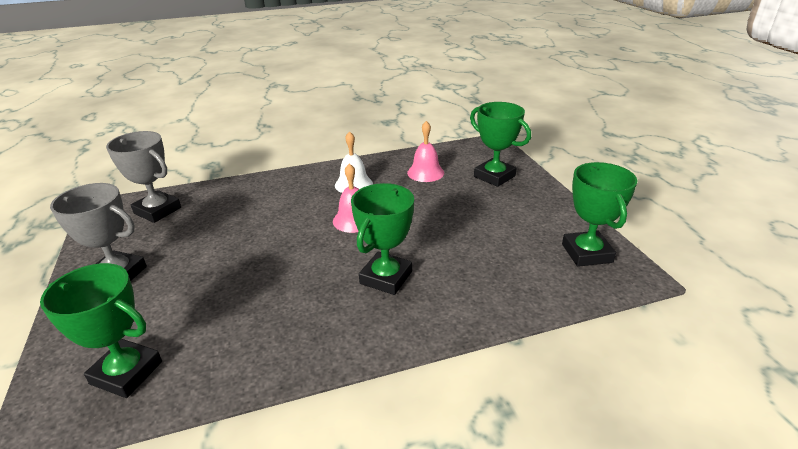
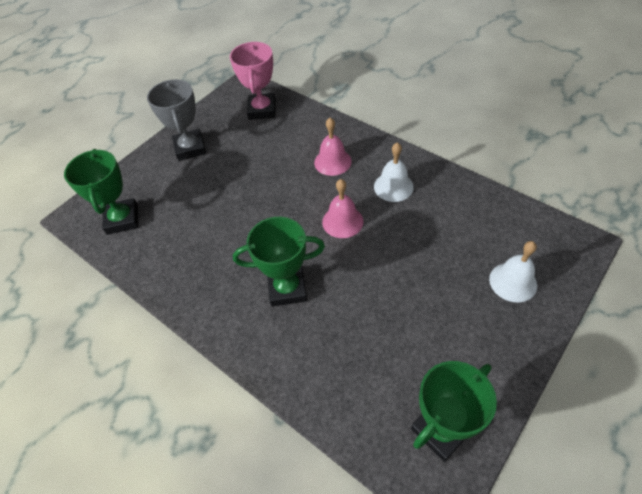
camera: 60 degrees right, 20 degrees up
grey trophy [106,131,181,223] -> pink trophy [230,42,276,120]
pink bell [407,121,444,182] -> pink bell moved to [314,118,352,176]
green trophy [470,102,531,187] -> white bell [489,241,537,302]

